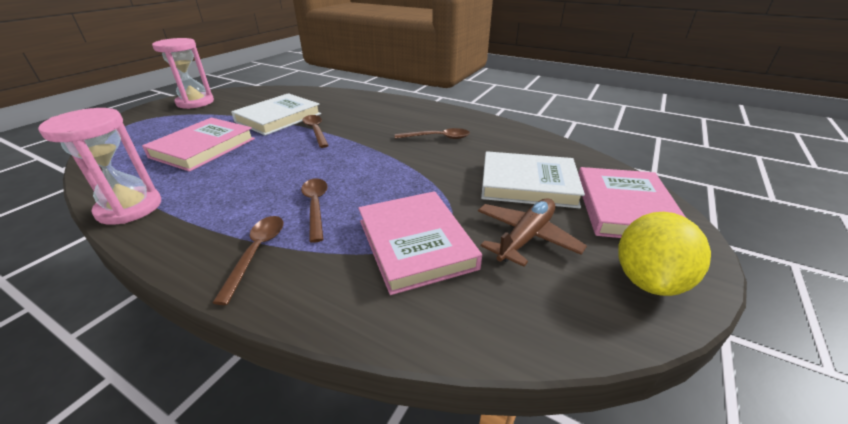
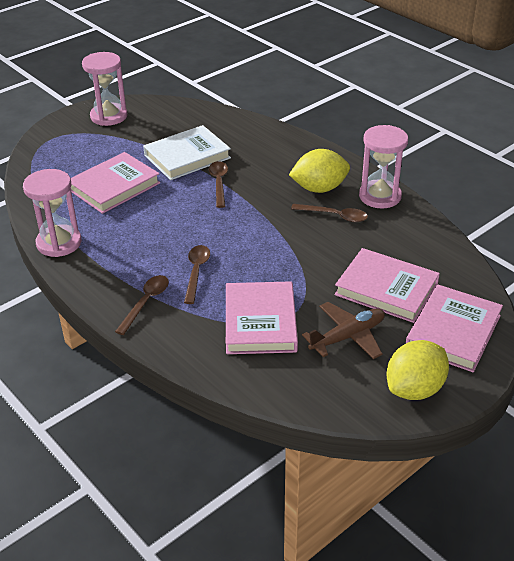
camera: 20 degrees right, 5 degrees up
white book [481,151,585,208] -> pink book [335,248,440,323]
none -> yellow lemon [289,149,350,193]
none -> pink hourglass [359,125,408,208]

